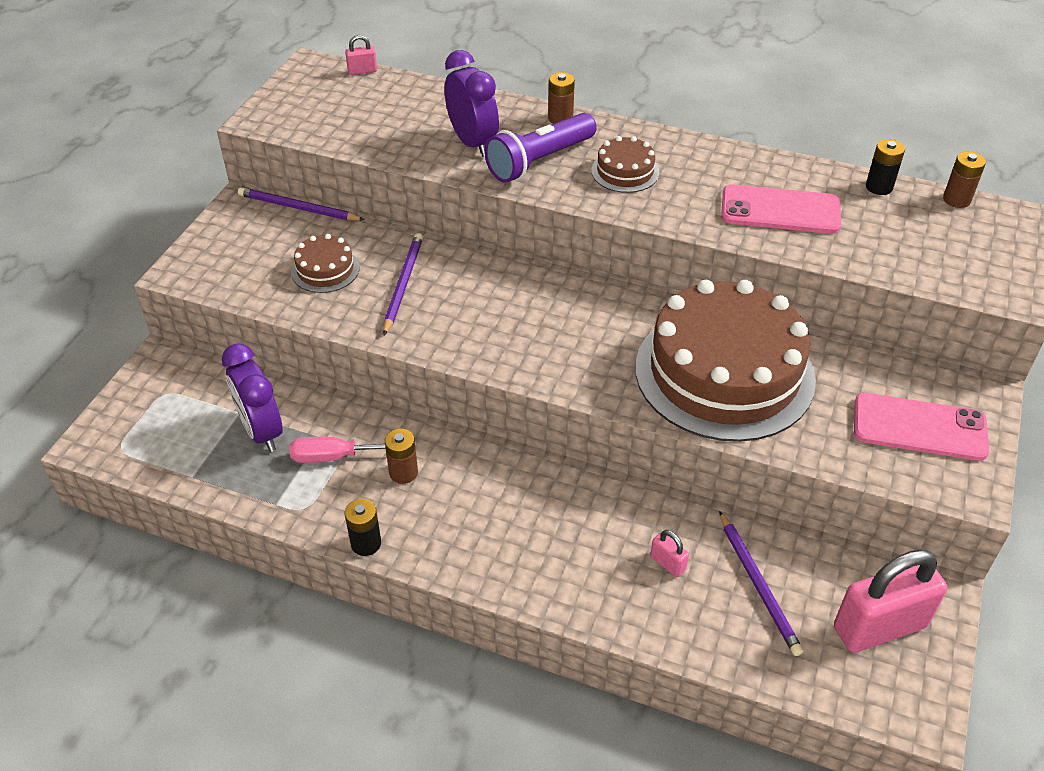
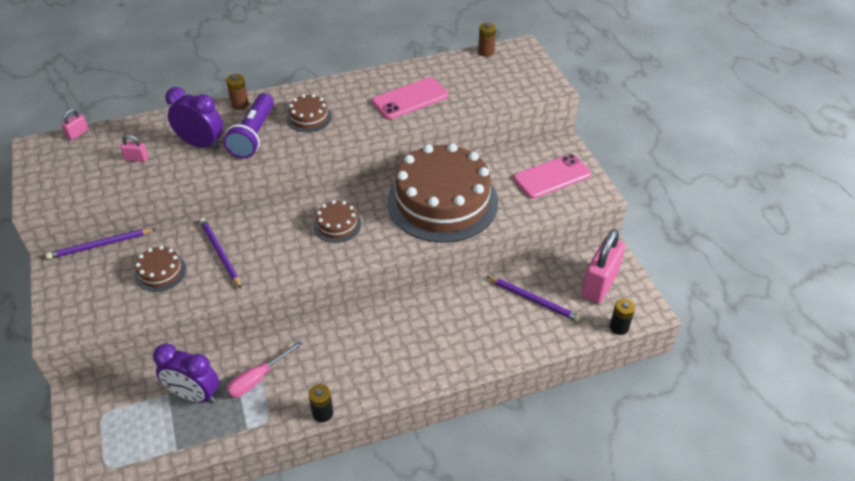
camera: 40 degrees left, 0 degrees up
brown battery [385,429,418,484] -> none
pink padlock [650,530,689,577] -> pink padlock moved to [120,135,148,162]
black battery [866,139,905,195] -> black battery moved to [610,299,635,335]
none -> brown cake [313,200,361,243]

